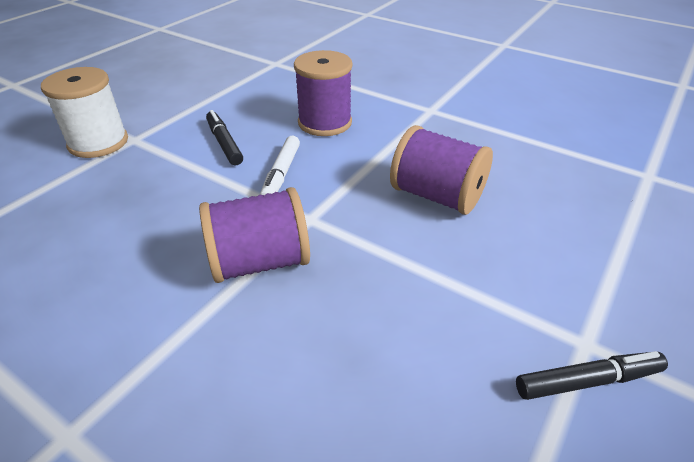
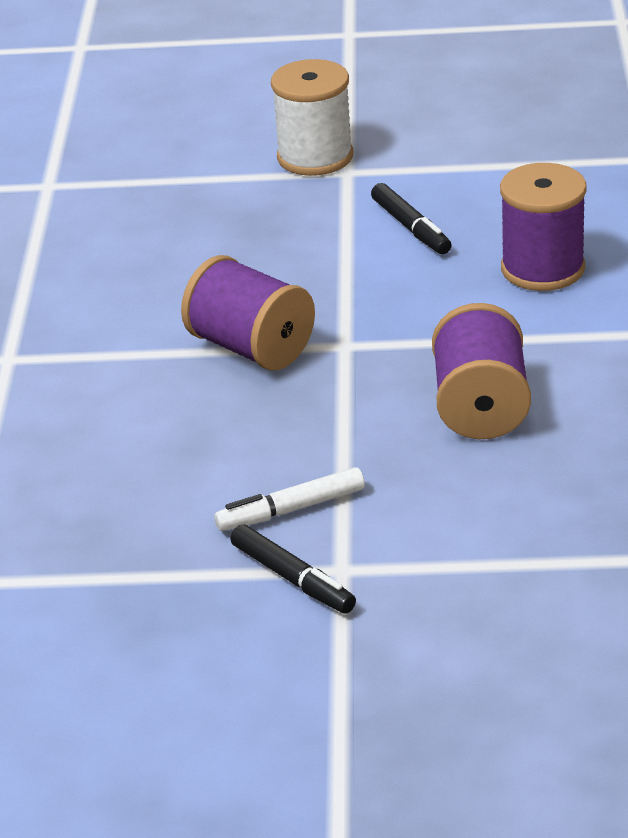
camera: 60 degrees right, 5 degrees down
black marker [206,110,243,165] -> black marker turned 120 degrees clockwise [371,183,452,254]
white marker [260,136,300,195] -> white marker moved to [214,467,365,531]

